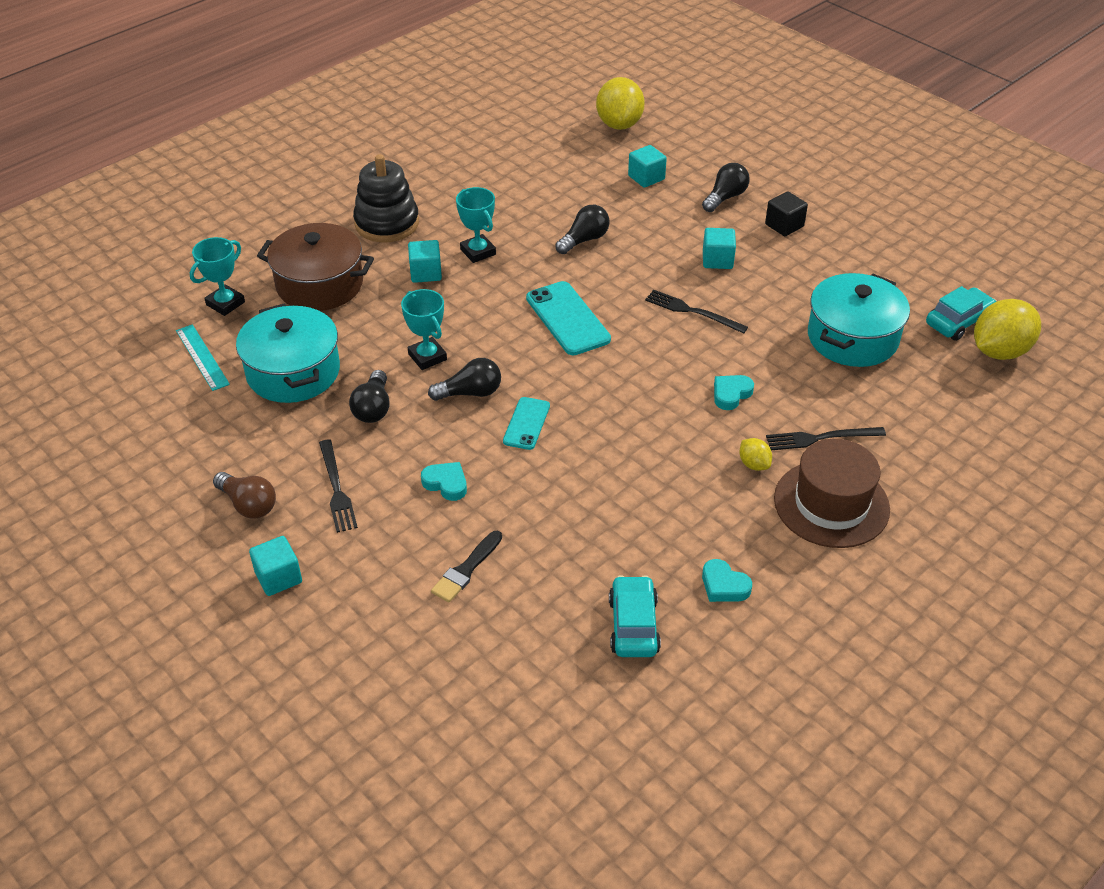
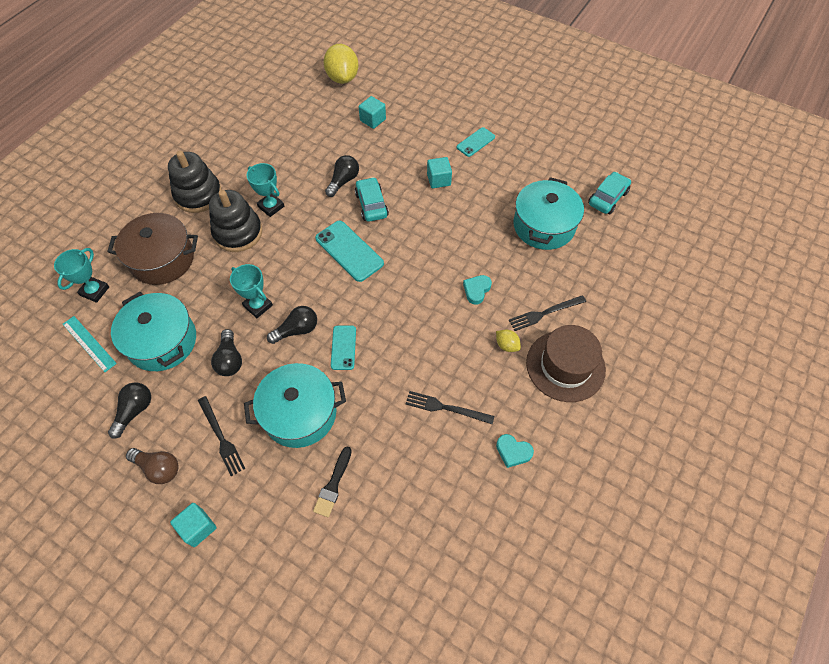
camera: 15 degrees left, 15 degrees up
turquoise cube [408,240,442,283] -> black stacking toy [209,190,263,252]
turquoise heart [421,462,467,501] -> turquoise pot [244,363,346,448]
turquoise car [609,575,661,657] -> turquoise car moved to [355,177,389,222]
black fork [645,290,748,334] -> black fork moved to [406,391,494,424]
black light bulb [702,163,750,212] -> black light bulb moved to [108,383,151,439]
black cube [765,191,808,236] -> turquoise phone [456,127,495,157]
yellow lemon [974,299,1041,360] -> none

